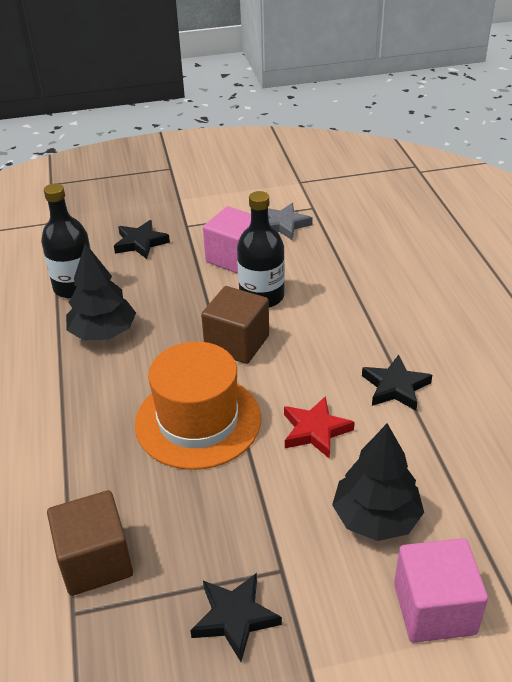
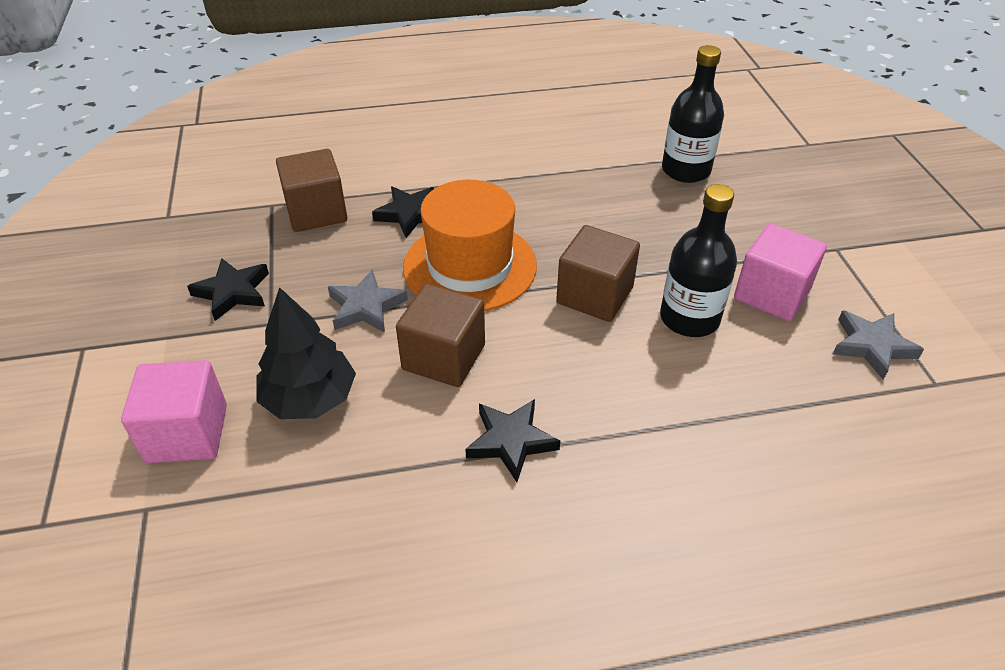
camera: 90 degrees right, 5 degrees up
black tree [66,243,136,340] -> none
black star [114,220,170,259] -> black star moved to [372,186,434,238]
red star [284,396,355,459] -> brown cube [396,284,485,387]
none -> grey star [328,270,408,333]

